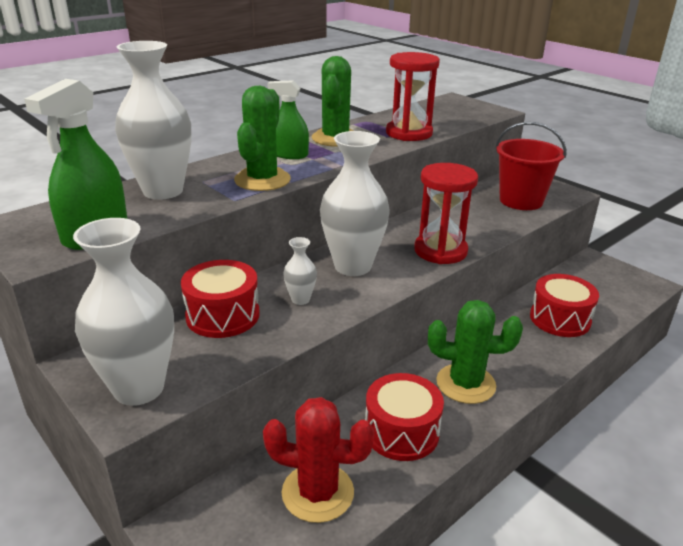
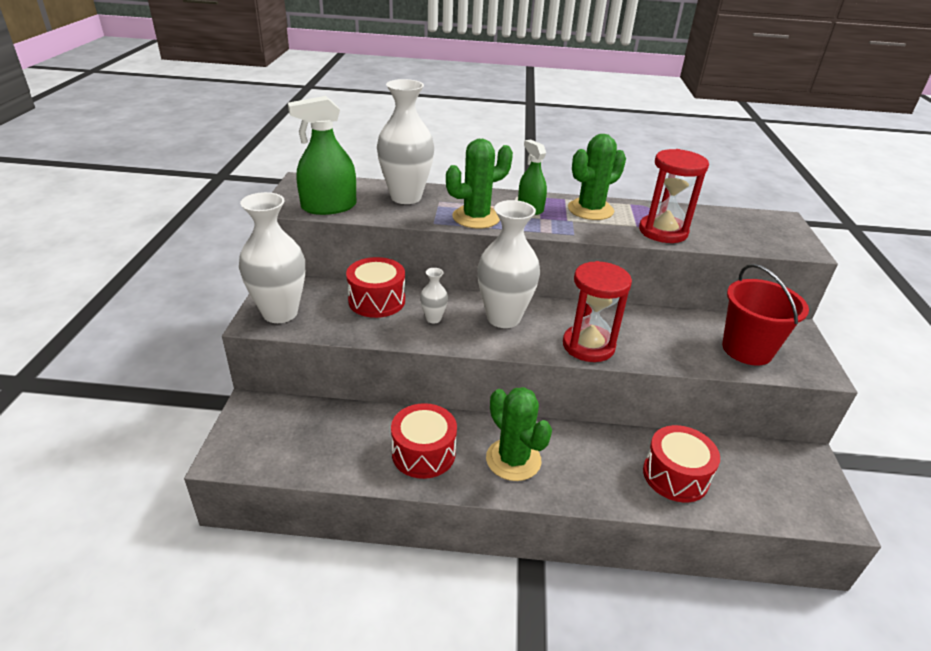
camera: 45 degrees right, 5 degrees up
red cactus [263,397,374,523] -> none

